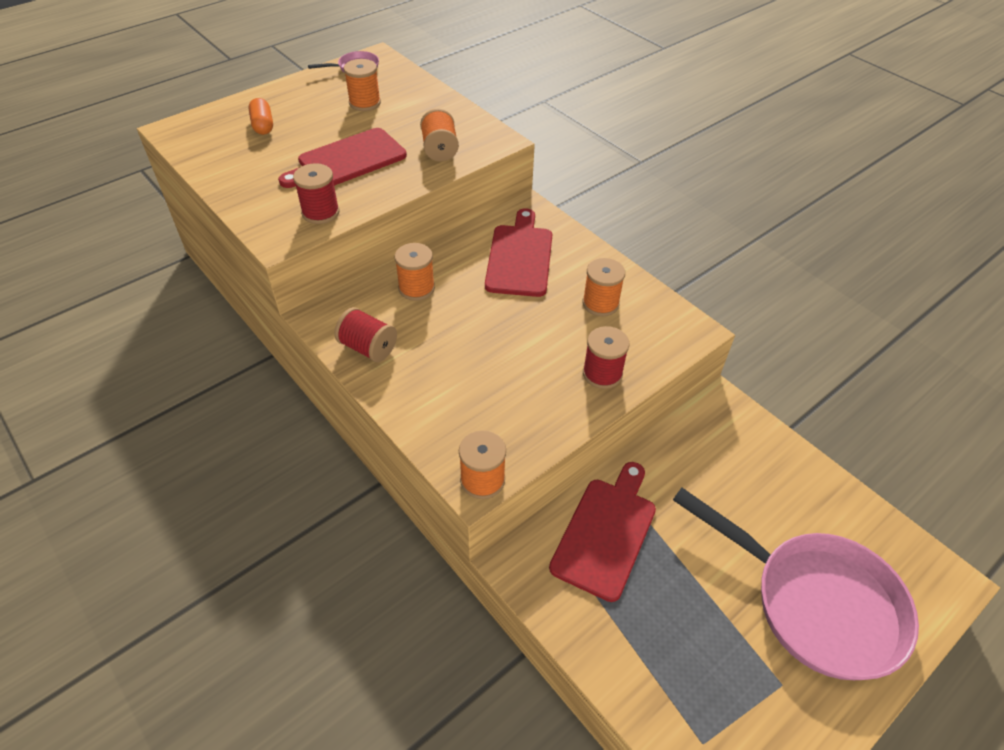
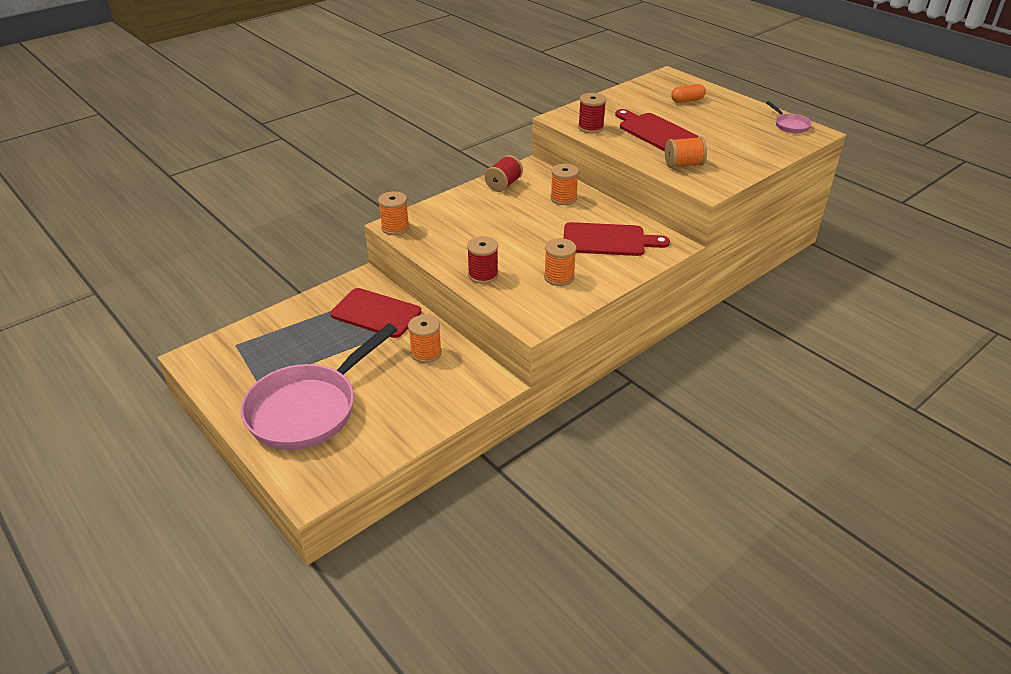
camera: 90 degrees right, 10 degrees down
orange spool [344,59,381,111] -> orange spool moved to [408,315,442,363]

